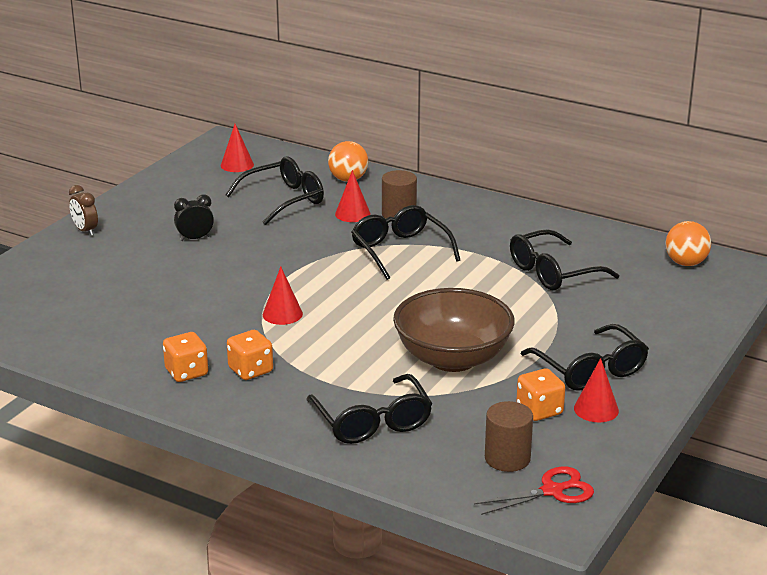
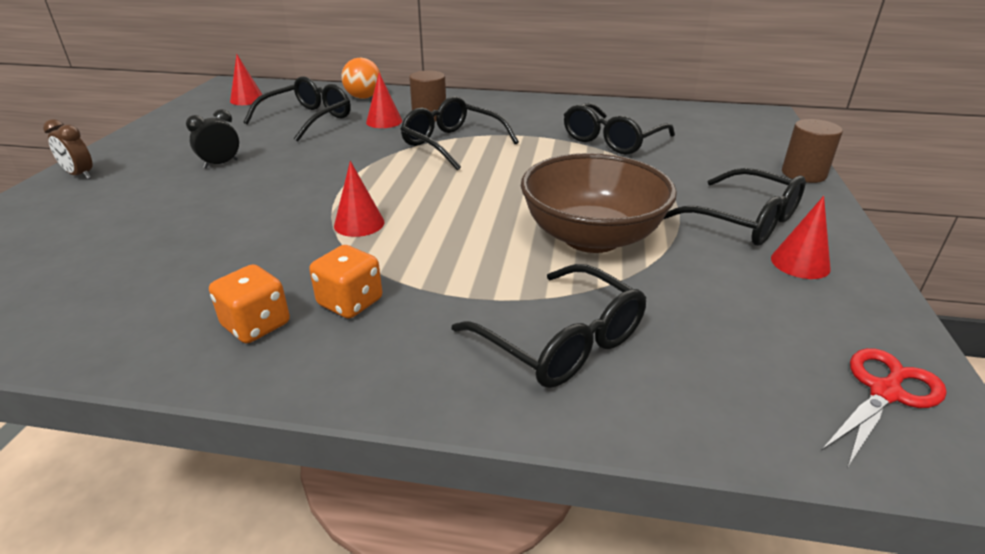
camera: 20 degrees left, 5 degrees up
brown cylinder [485,401,533,472] -> brown cylinder moved to [782,119,843,183]
orange dice [516,368,565,421] -> none
orange ball [666,221,711,266] -> none

